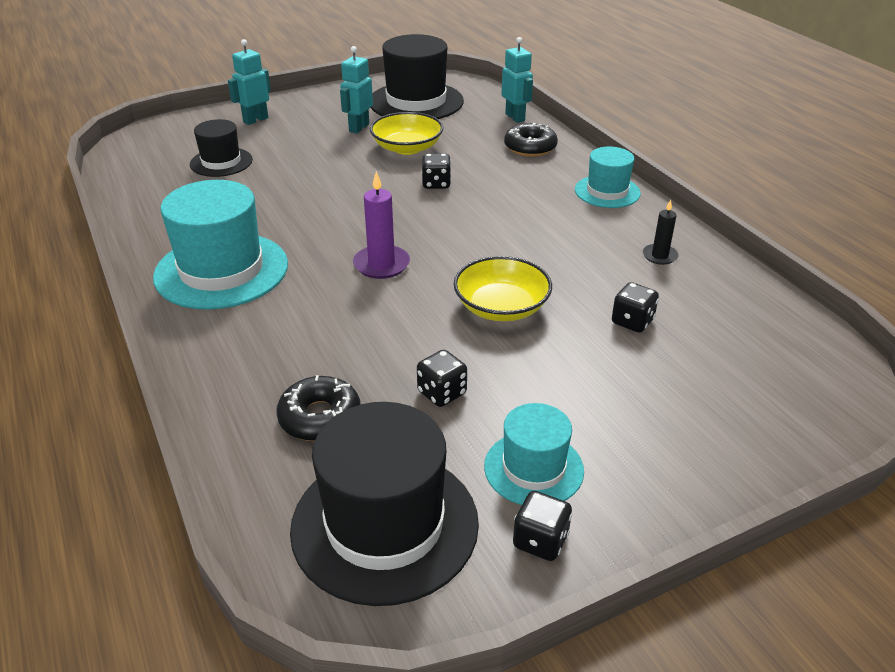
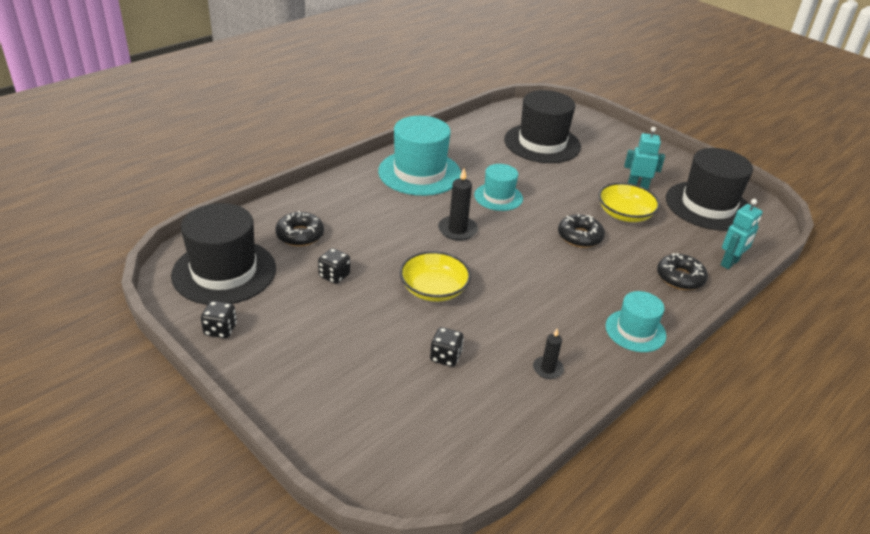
camera: 70 degrees right, 0 degrees up
black hat [190,119,253,177] -> black hat [504,90,581,163], size x1.76
turquoise robot [228,39,271,125] -> none
purple candle [353,171,410,279] -> black candle [438,168,478,241]
black dice [422,154,451,189] -> black donut [558,214,605,248]
turquoise hat [484,403,584,505] -> turquoise hat moved to [474,164,523,211]

